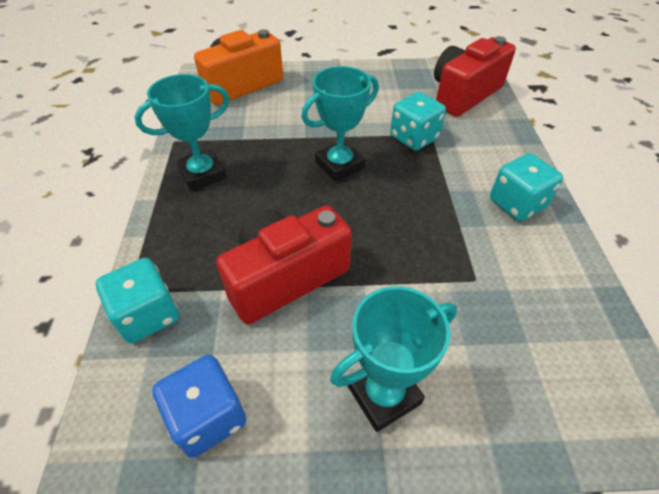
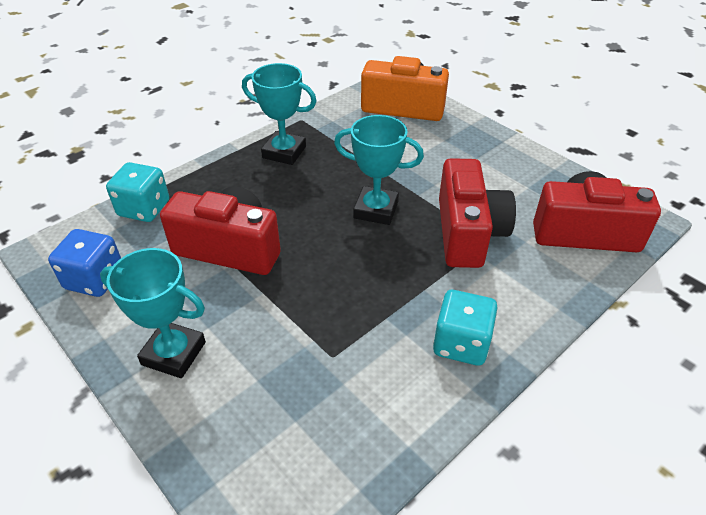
camera: 50 degrees right, 5 degrees down
turquoise dice [390,92,446,151] -> red camera [439,158,516,268]

